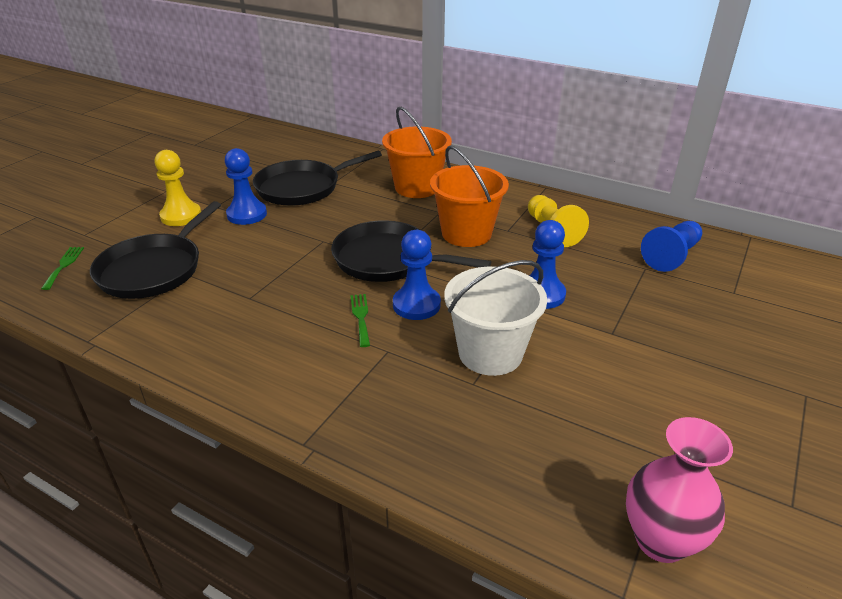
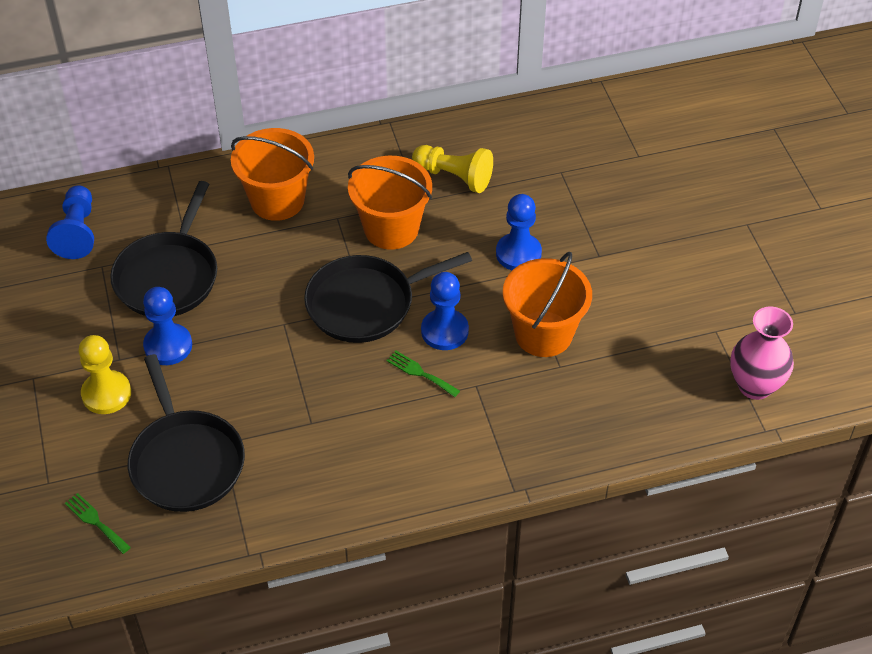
camera: 45 degrees left, 15 degrees up
white bucket [444,260,547,376] -> orange bucket [503,252,592,357]
blue pawn [641,221,702,272] -> blue pawn moved to [46,185,94,259]

